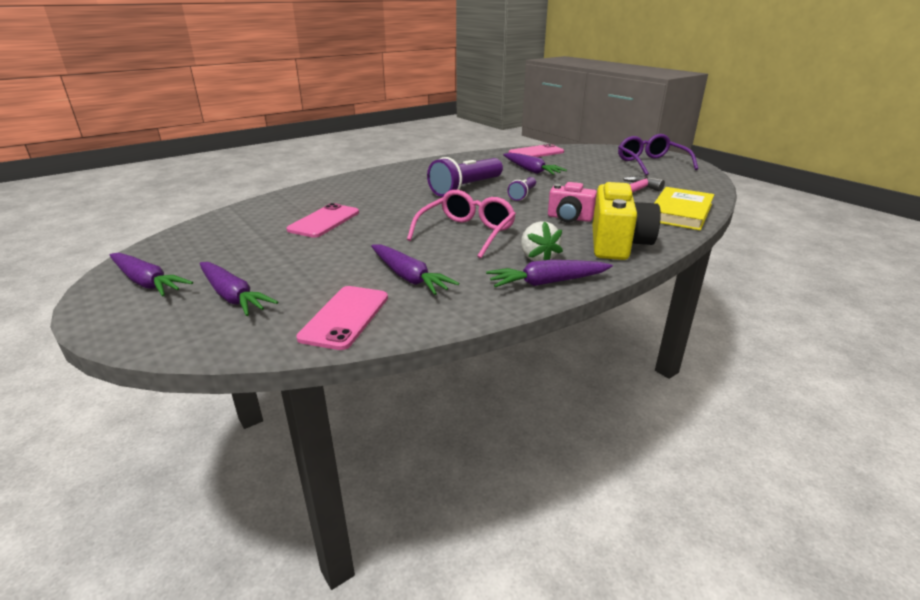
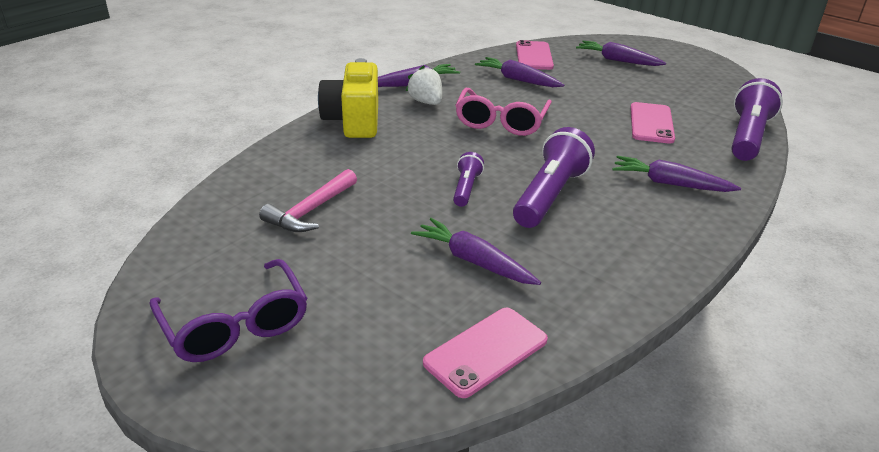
camera: 165 degrees right, 5 degrees up
purple carrot [110,253,193,296] -> purple carrot moved to [612,156,741,192]
pink camera [548,182,597,222] -> none
yellow book [654,187,714,230] -> none
none -> purple flashlight [731,78,783,161]

